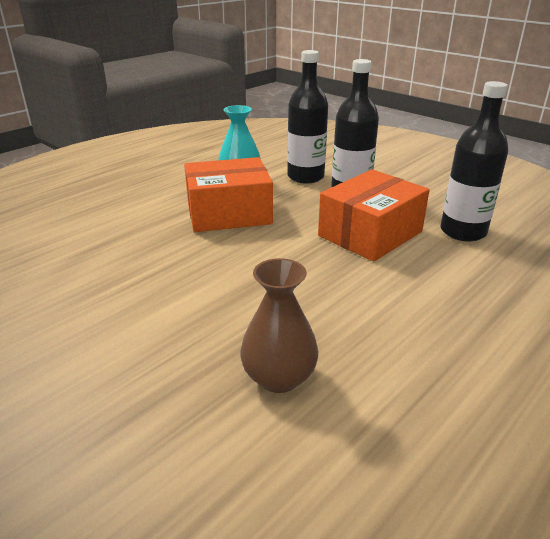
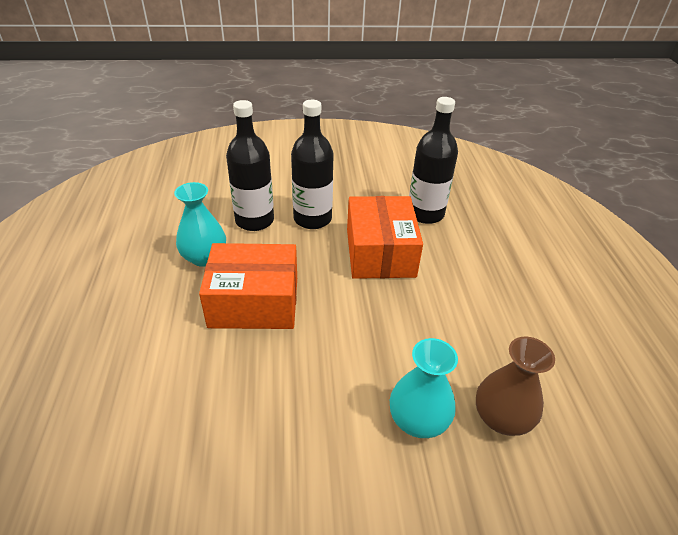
camera: 50 degrees left, 10 degrees up
orange box [184,157,273,232] -> orange box turned 60 degrees clockwise [199,243,297,329]
none -> turquoise vase [390,338,458,438]

